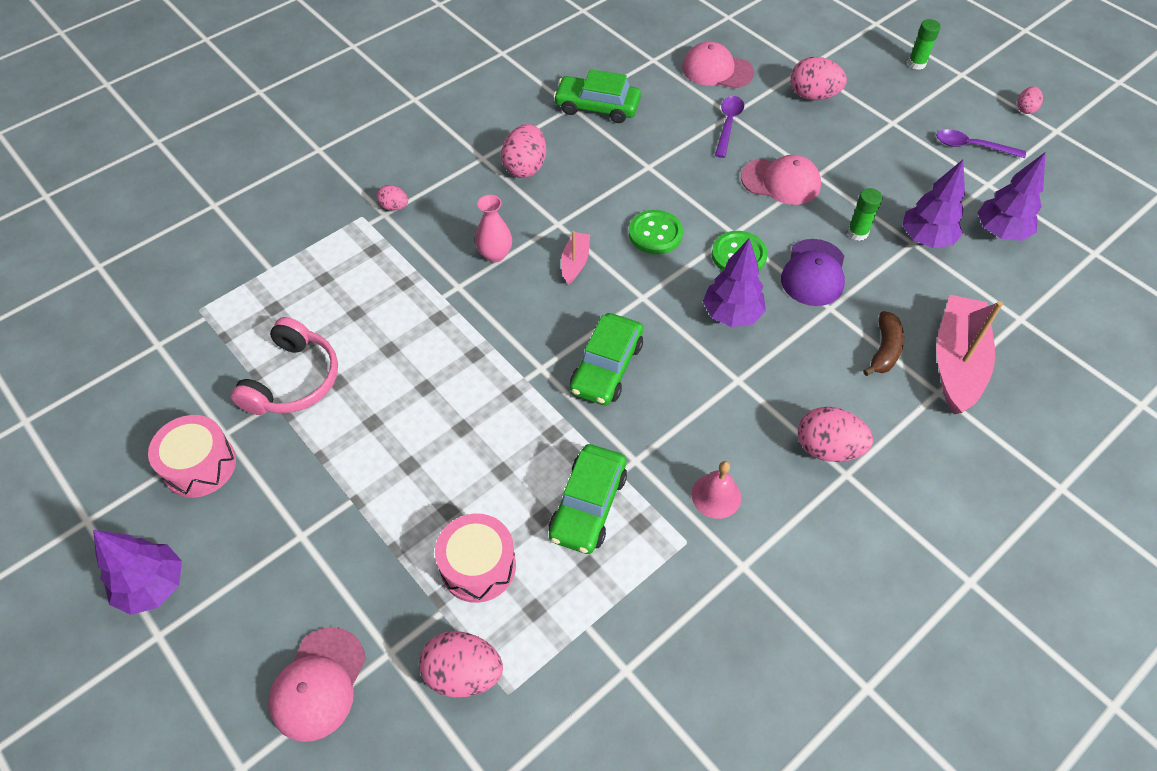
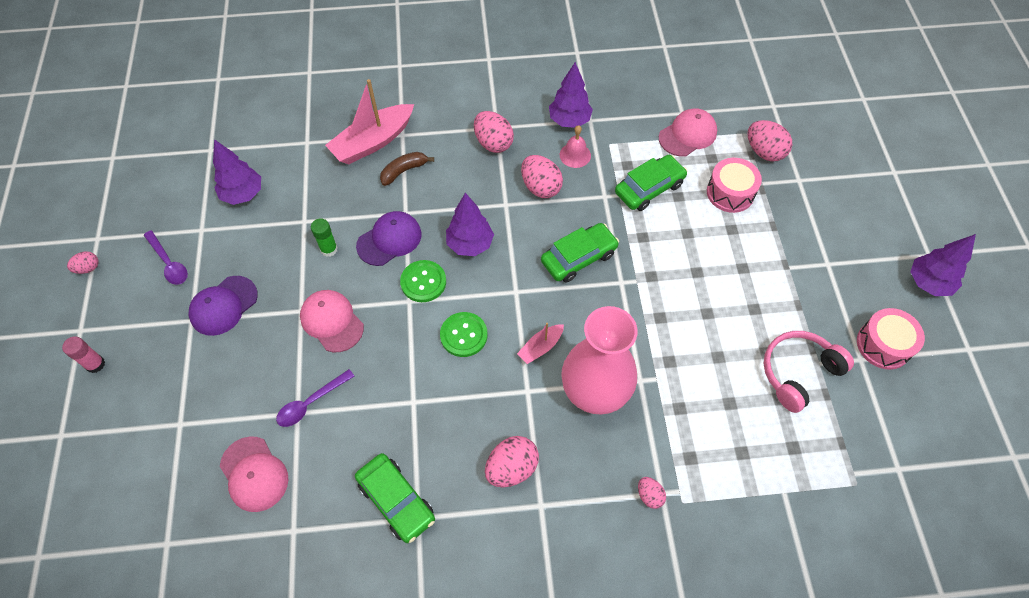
camera: 145 degrees left, 5 degrees up
pink cap [268,627,366,742] -> pink cap moved to [659,108,717,157]
pink vase [475,195,512,262] -> pink vase [561,306,638,414], size x2.19
pink egg [790,57,847,100] -> pink egg moved to [521,155,563,198]
purple tree [902,160,965,248] -> purple tree moved to [549,62,593,128]
green glue stick [908,19,941,70] -> pink glue stick [62,336,105,373]
none -> purple cap [189,276,258,336]

